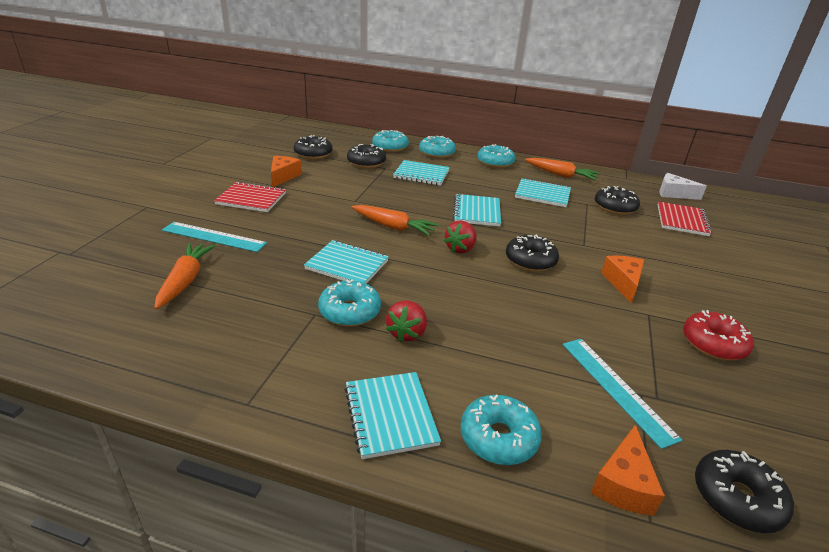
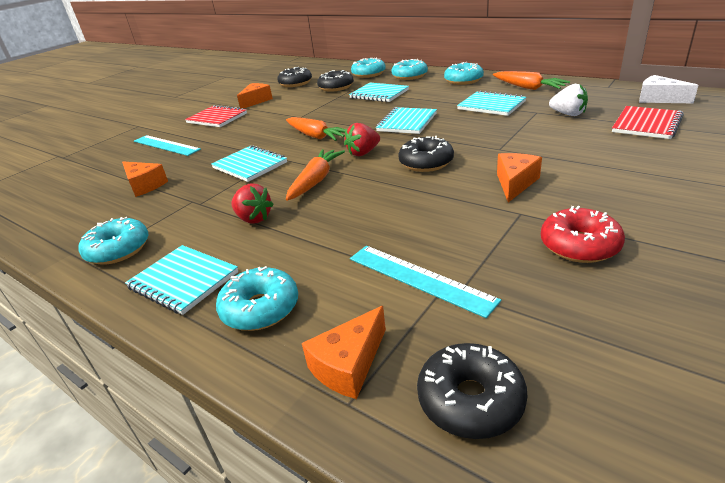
camera: 25 degrees right, 0 degrees up
orange carrot [154,243,216,309] -> orange carrot moved to [286,149,345,201]
turquoise donut [318,279,381,327] -> turquoise donut moved to [79,217,148,265]
turquoise notebook [344,372,441,459] -> turquoise notebook turned 60 degrees counterclockwise [125,245,238,315]
red strawberry [386,300,427,342] -> red strawberry turned 90 degrees counterclockwise [231,184,274,223]
turquoise ruler [563,339,682,449] -> turquoise ruler turned 45 degrees counterclockwise [350,246,501,318]
black donut [595,186,640,215] -> white strawberry [549,84,588,116]
none -> orange cheese [122,161,168,197]

